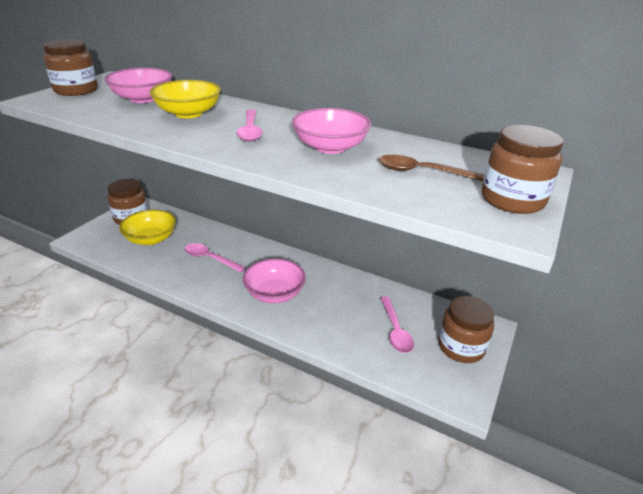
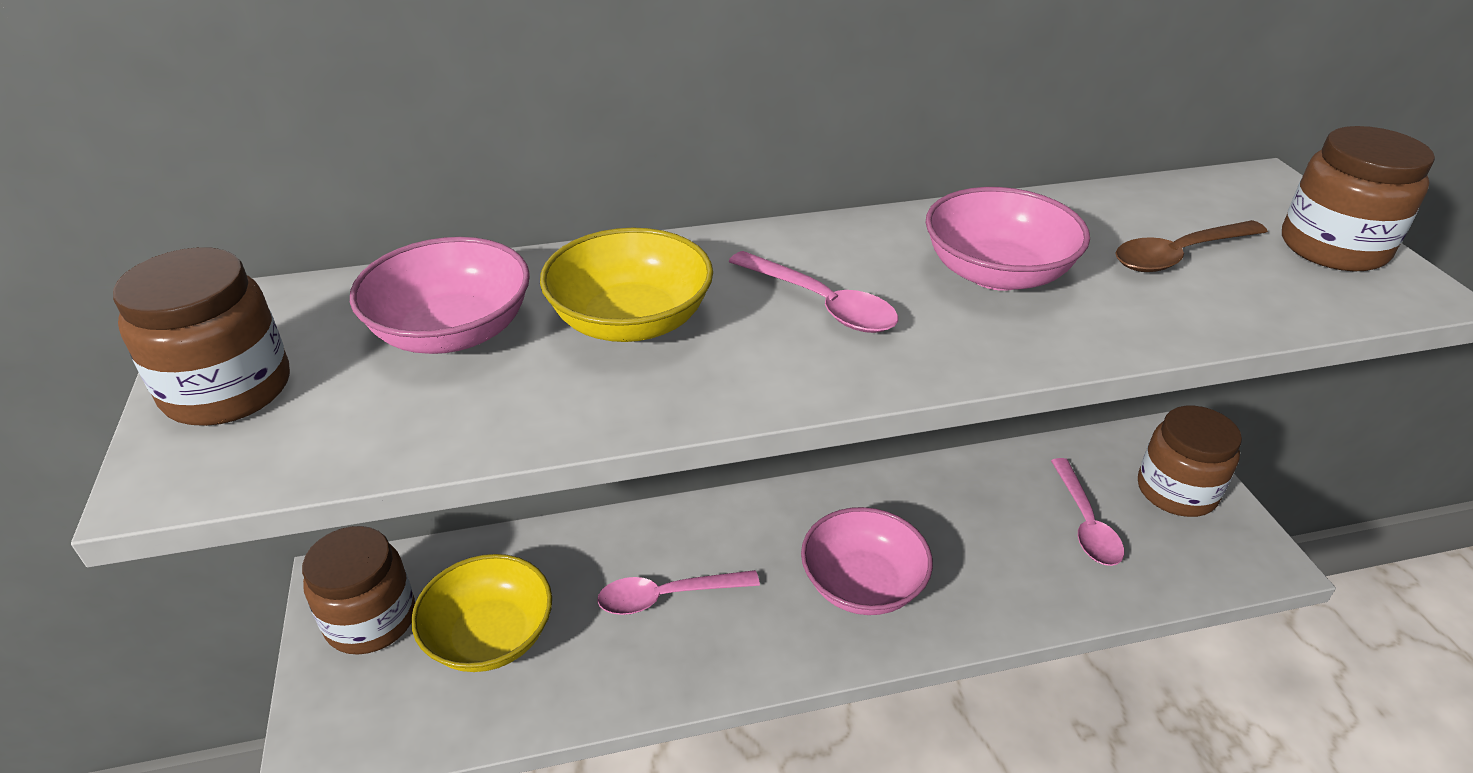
camera: 40 degrees left, 5 degrees up
pink spoon [380,296,414,353] -> pink spoon turned 45 degrees clockwise [1051,458,1124,566]

